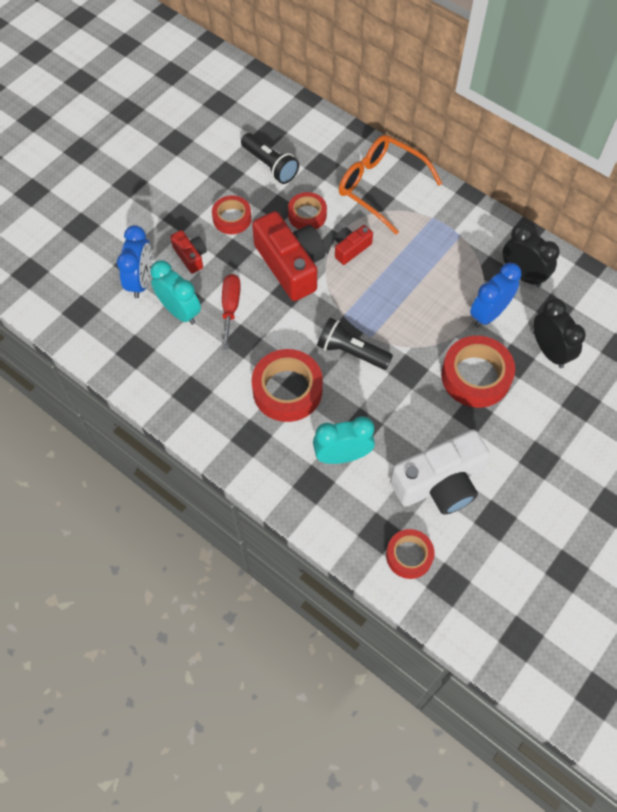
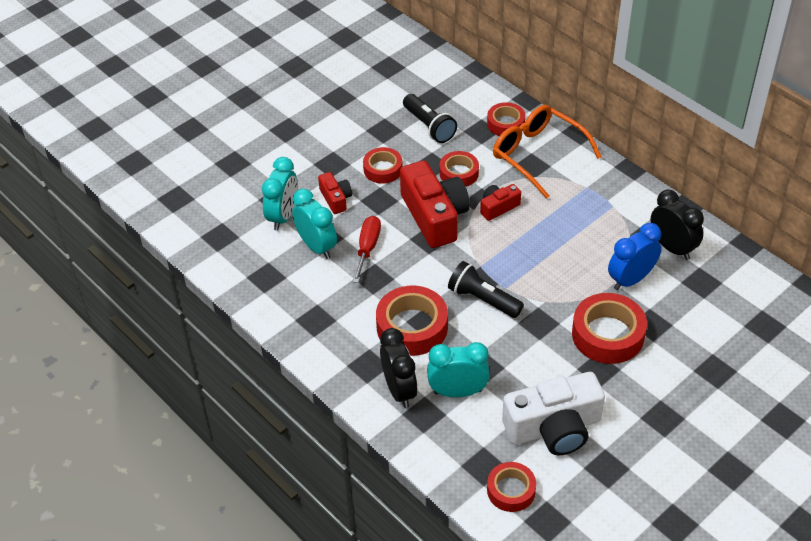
camera: 10 degrees right, 15 degrees down
blue clock [117,225,152,298] -> turquoise clock [262,157,298,230]
black clock [533,298,586,368] -> black clock moved to [380,328,418,408]
none -> red tape [487,102,526,136]

